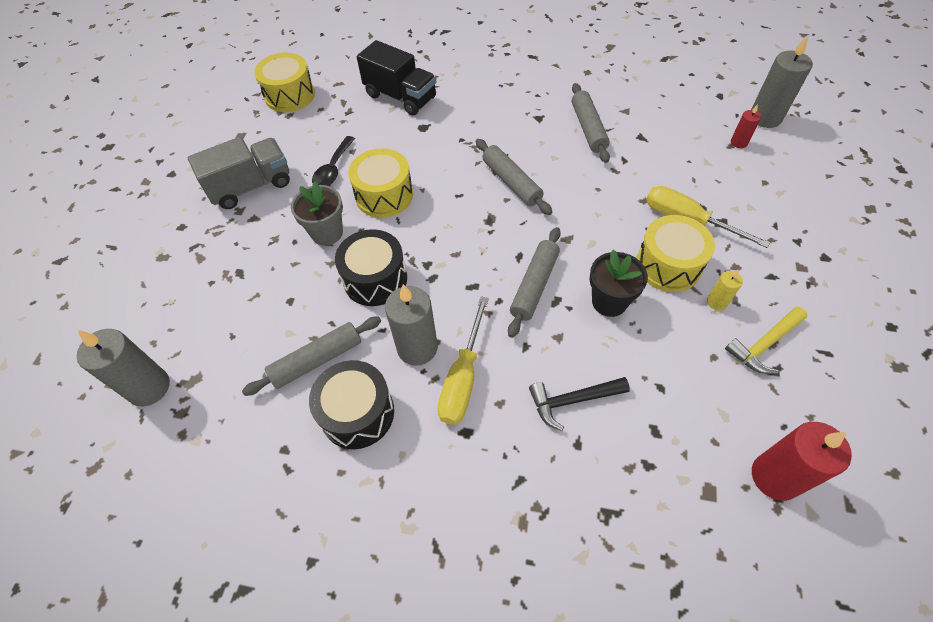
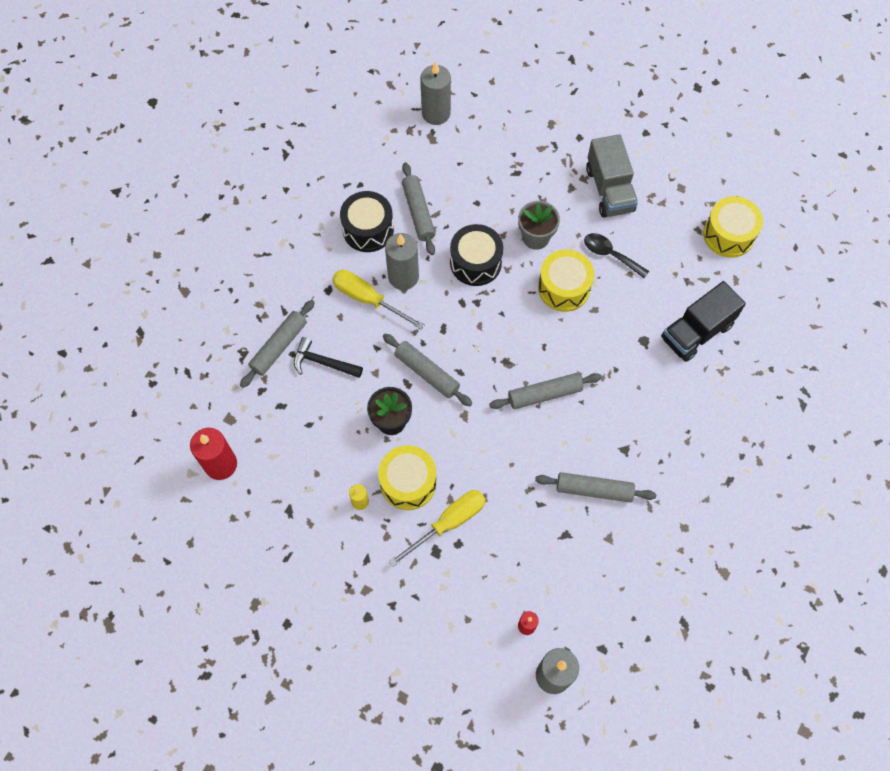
camera: 105 degrees right, 10 degrees up
black hammer [529,377,630,431] -> black hammer turned 75 degrees counterclockwise [294,337,363,378]
yellow hammer [725,307,808,374] -> none
none -> grey rolling pin [240,300,315,388]

